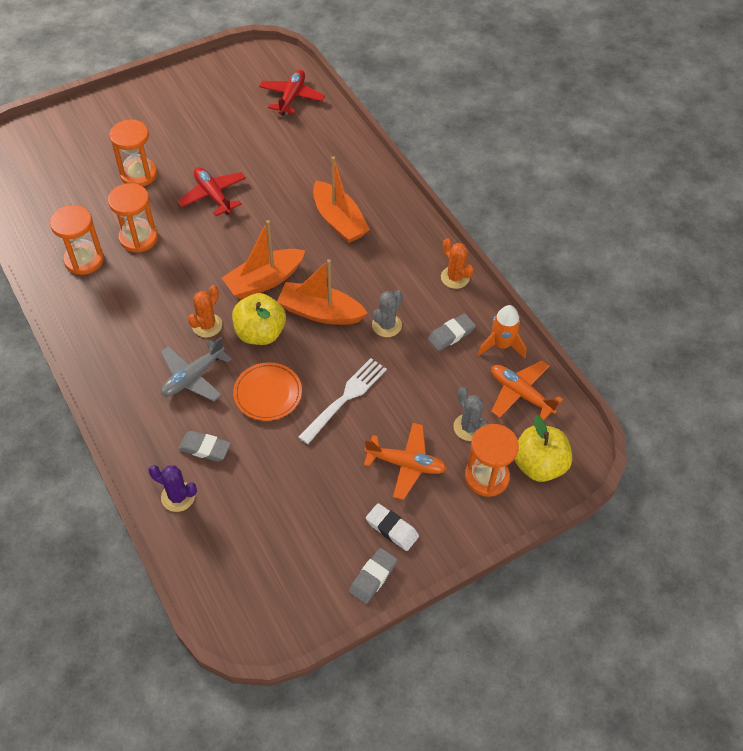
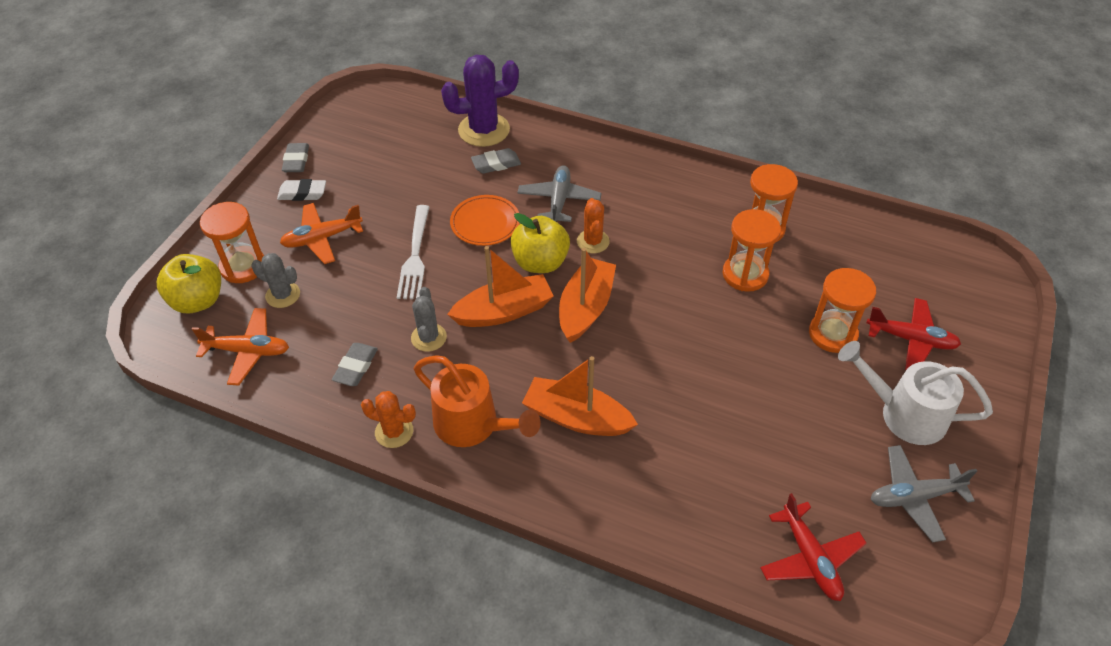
camera: 145 degrees right, 5 degrees down
purple cactus [148,465,197,512] -> purple cactus [441,55,519,147], size x1.75
red plane [177,167,246,216] -> red plane moved to [866,298,961,370]
orange rocket [478,305,526,359] -> none
none -> orange watering can [414,355,541,447]
none -> white watering can [838,341,993,445]
none -> grey plane [870,445,977,542]

